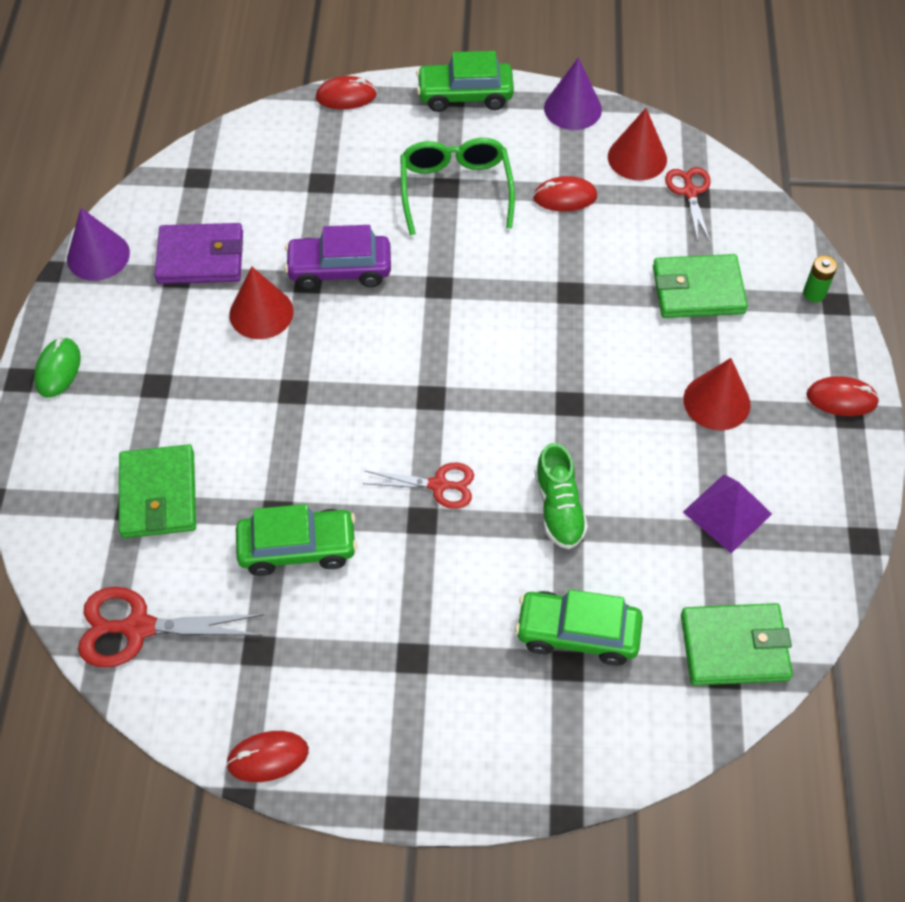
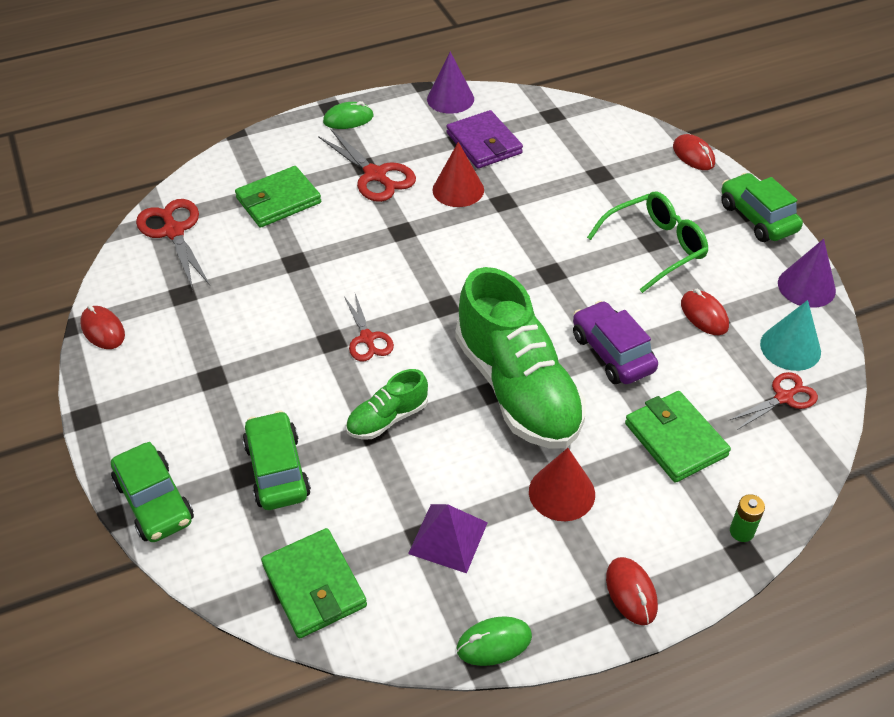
camera: 65 degrees right, 10 degrees down
green car [236,504,357,576] -> green car moved to [111,442,194,542]
purple car [284,225,391,290] -> purple car moved to [573,301,658,384]
red cone [608,108,667,181] -> turquoise cone [760,300,821,371]
none -> red scissors [318,129,416,202]
none -> green shoe [455,267,586,449]
none -> green mouse [456,616,532,666]

